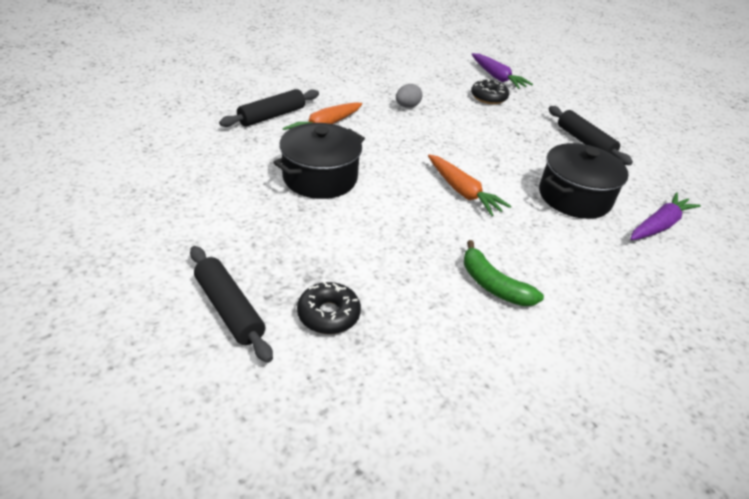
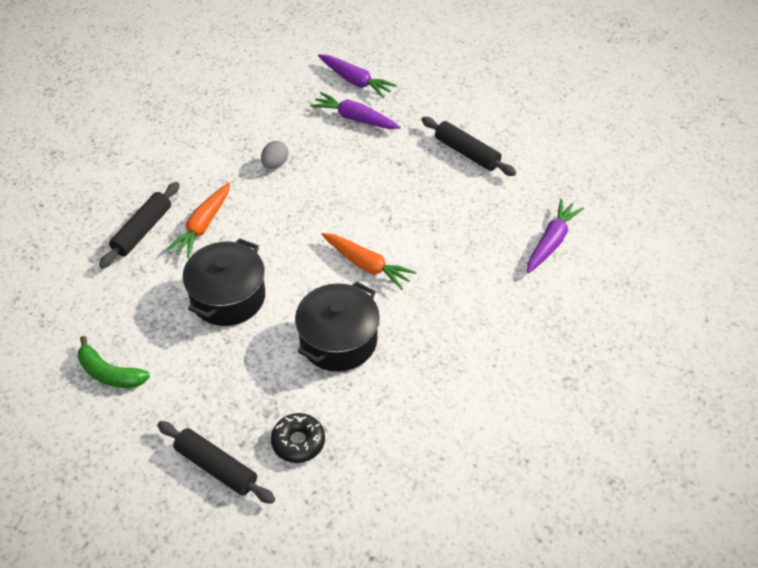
camera: 15 degrees left, 10 degrees up
green banana [464,240,544,306] -> green banana moved to [78,336,150,388]
black donut [471,79,509,104] -> purple carrot [310,92,401,129]
black pot [539,143,629,219] -> black pot moved to [295,281,380,372]

